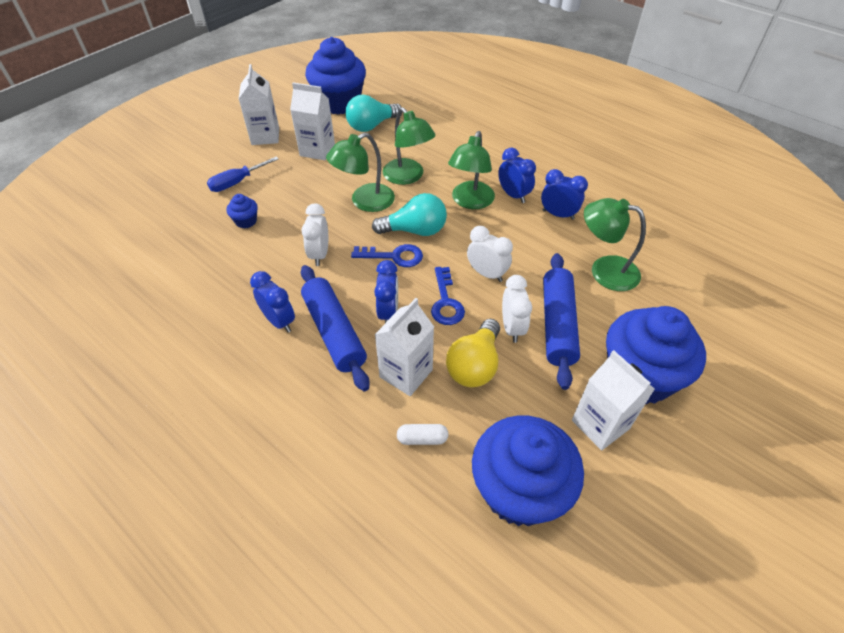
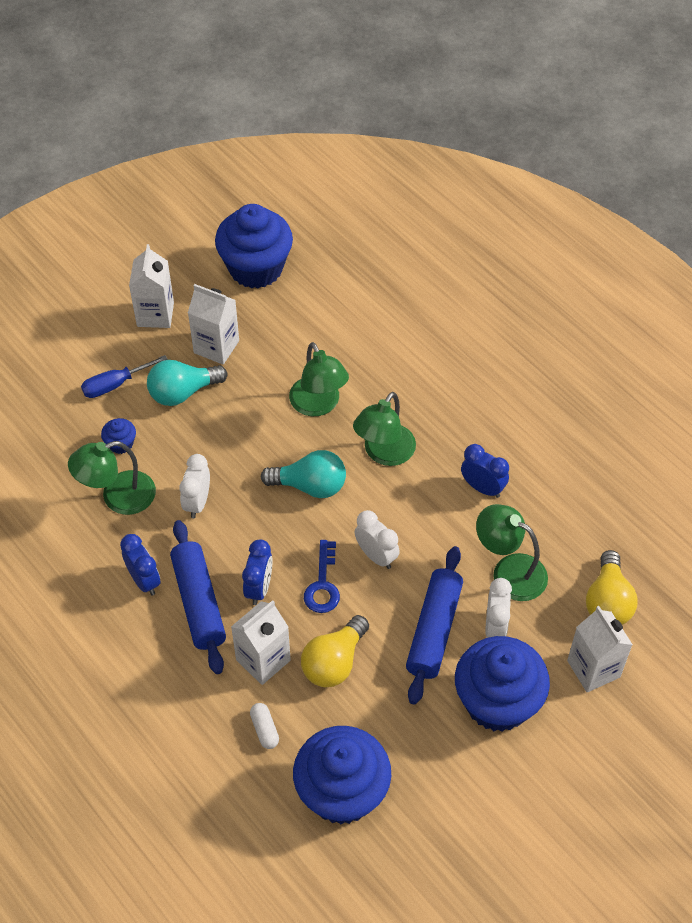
camera: 10 degrees right, 5 degrees up
green lamp [326,133,395,212] -> green lamp moved to [68,441,156,515]
turquoise light bulb [345,95,402,132] -> turquoise light bulb moved to [147,360,227,406]
blue key [351,244,423,267] -> none
white capsule [397,424,449,445] -> white capsule turned 60 degrees clockwise [250,703,279,749]
blue clock [498,148,536,203] -> none
white clock [502,275,532,343] -> white clock moved to [485,578,512,637]
white carton [572,350,655,450] -> white carton moved to [567,606,633,692]
none -> yellow light bulb [586,550,638,625]

